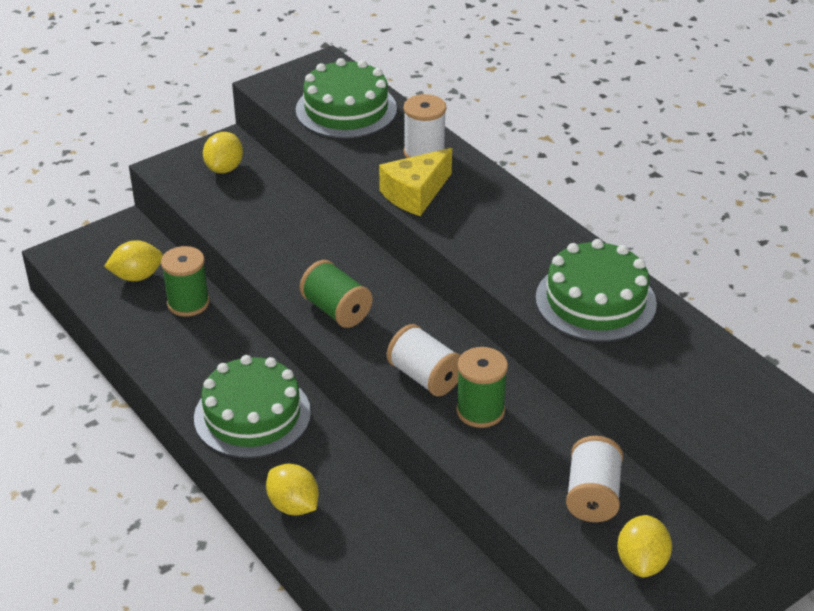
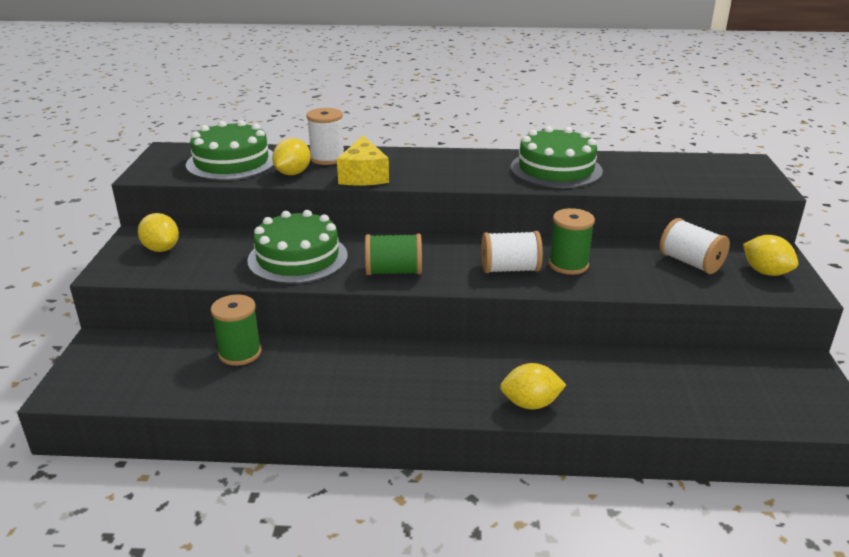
camera: 50 degrees left, 10 degrees down
yellow lemon [104,240,163,281] -> yellow lemon moved to [272,138,311,175]
green cake [194,355,311,458] -> green cake moved to [247,210,348,284]

